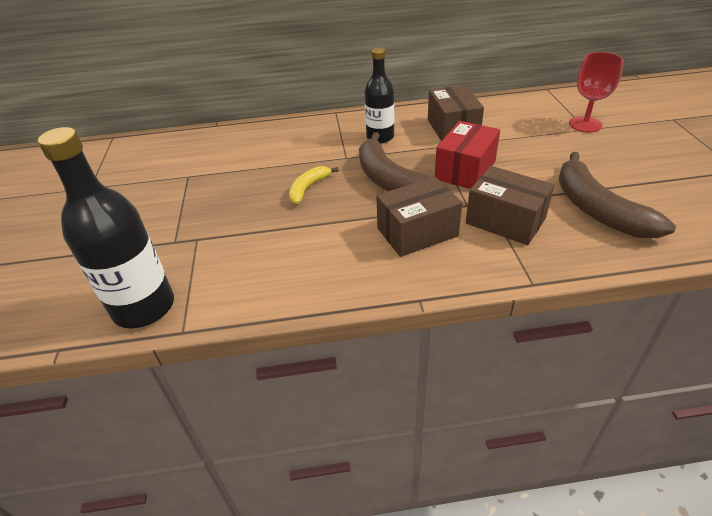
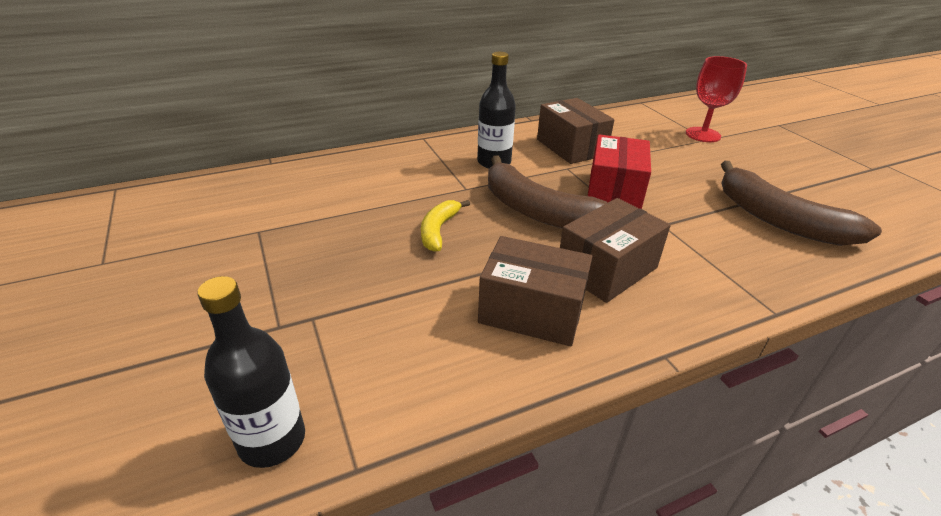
camera: 20 degrees left, 5 degrees down
black bottle [38,127,174,328] -> black bottle [197,276,305,468], size x0.65
brown box [466,166,555,245] -> brown box moved to [478,236,593,346]

